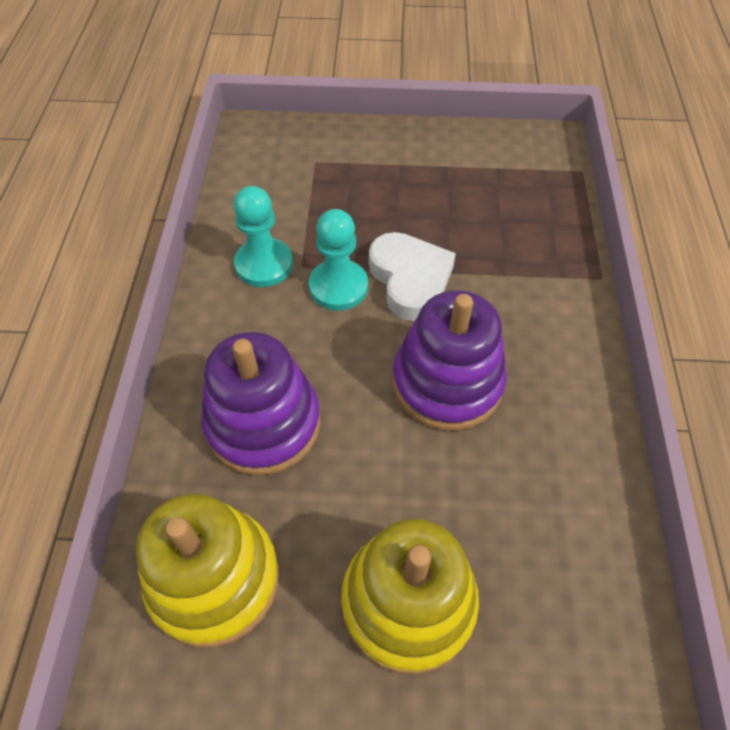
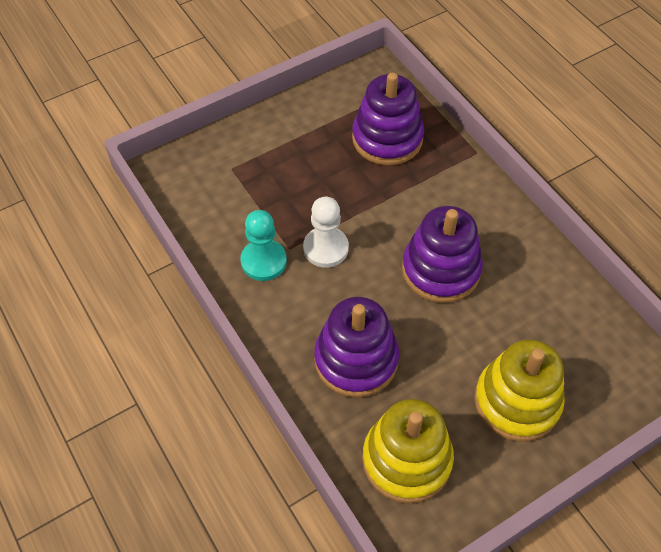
camera: 35 degrees left, 0 degrees up
turquoise pawn [309,209,368,311] -> white pawn [303,197,349,268]
white heart [369,232,456,321] -> none
none -> purple stacking toy [352,72,424,165]

